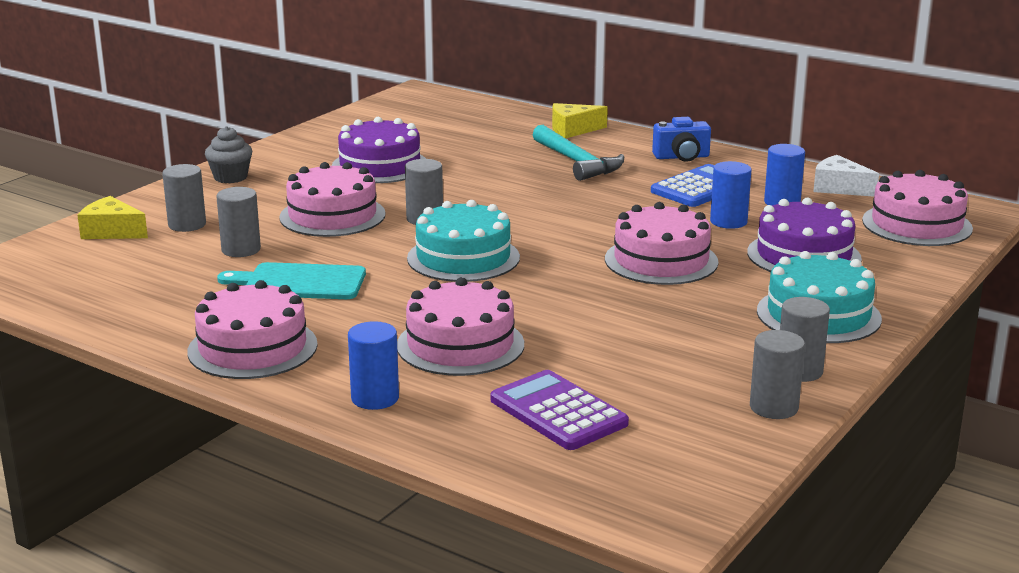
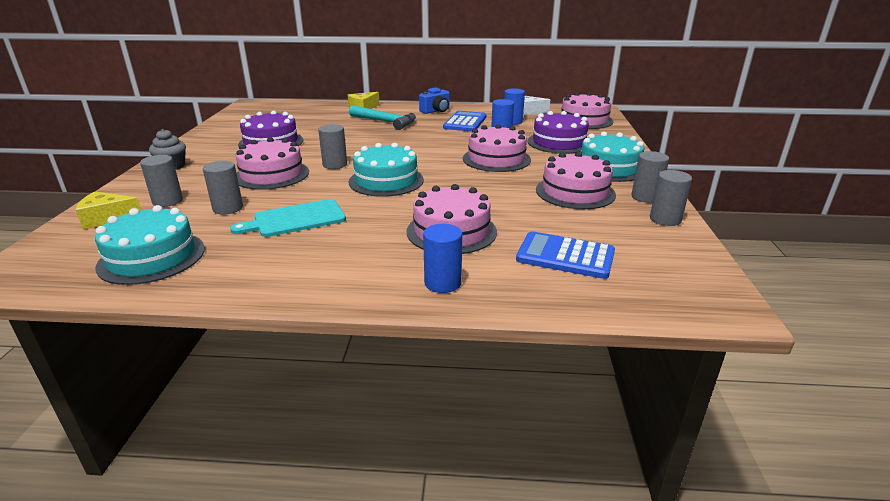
camera: 30 degrees left, 5 degrees up
pink cake [187,280,318,379] -> pink cake moved to [536,152,616,209]
purple calculator [491,370,629,450] -> blue calculator [516,231,615,279]
none -> turquoise cake [95,205,205,285]

